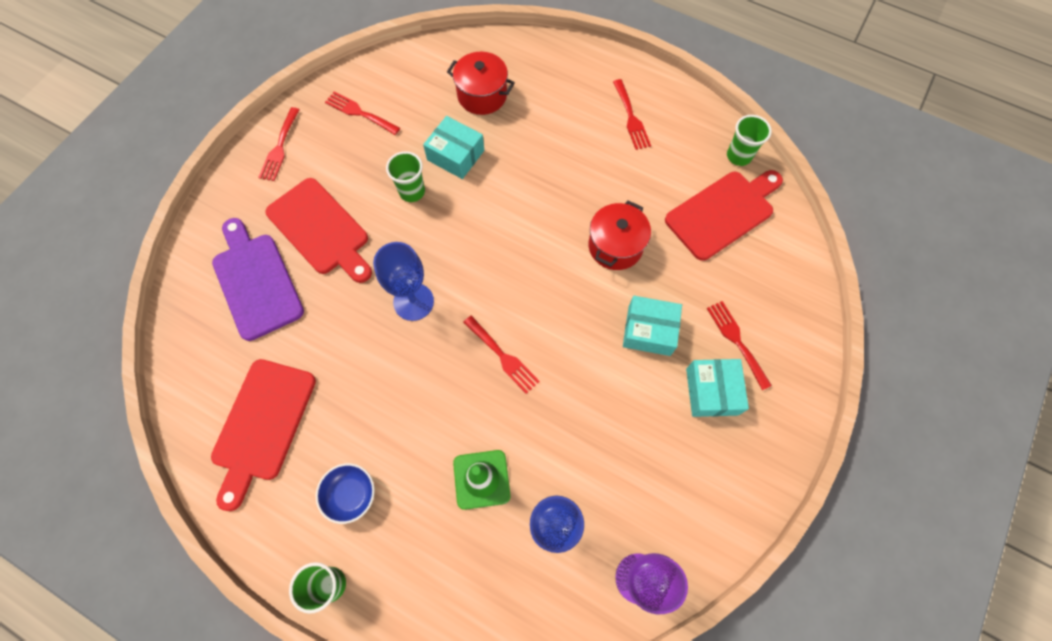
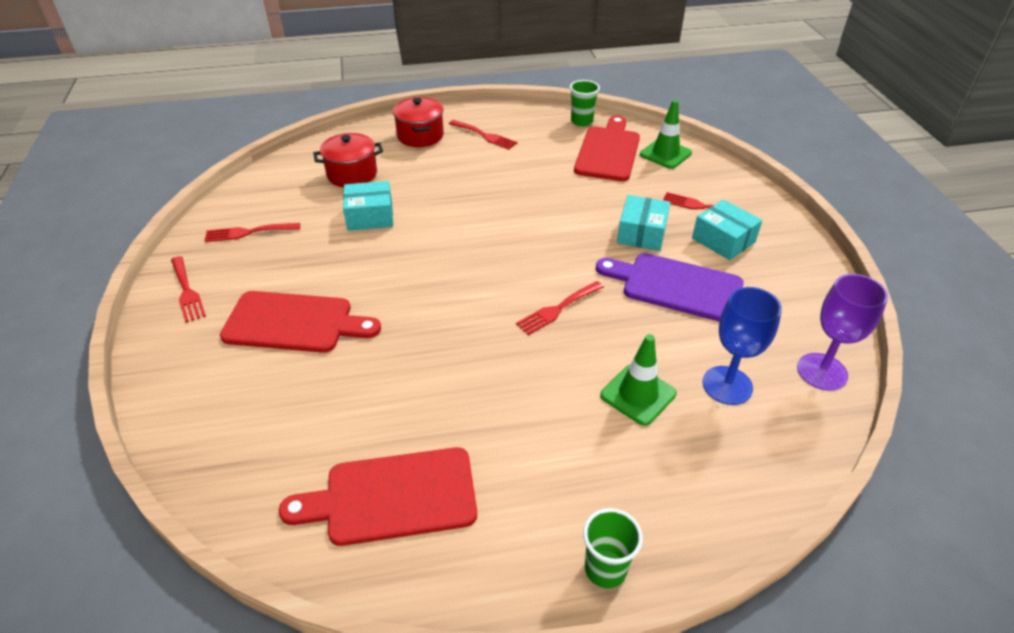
camera: 40 degrees left, 25 degrees down
red cutting board [211,359,316,511] -> red cutting board turned 105 degrees clockwise [279,447,477,546]
purple cutting board [212,218,304,341] -> purple cutting board moved to [596,253,744,322]
blue bowl [316,463,375,524] -> none
blue goblet [373,242,434,321] -> none
green cup [386,151,425,202] -> none
red fork [463,315,540,394] -> red fork turned 135 degrees clockwise [516,281,604,335]
red pot [588,200,651,270] -> red pot moved to [393,97,444,147]
turquoise box [623,296,682,356] -> turquoise box turned 45 degrees counterclockwise [617,195,670,251]
none -> green traffic cone [640,100,692,169]

